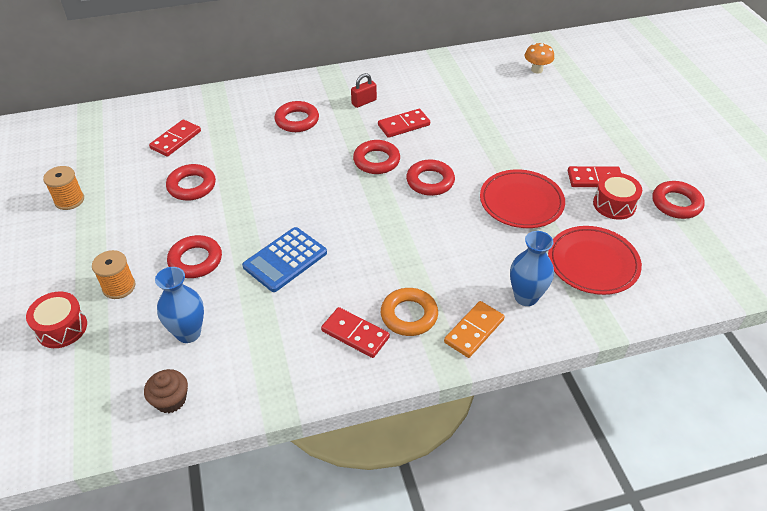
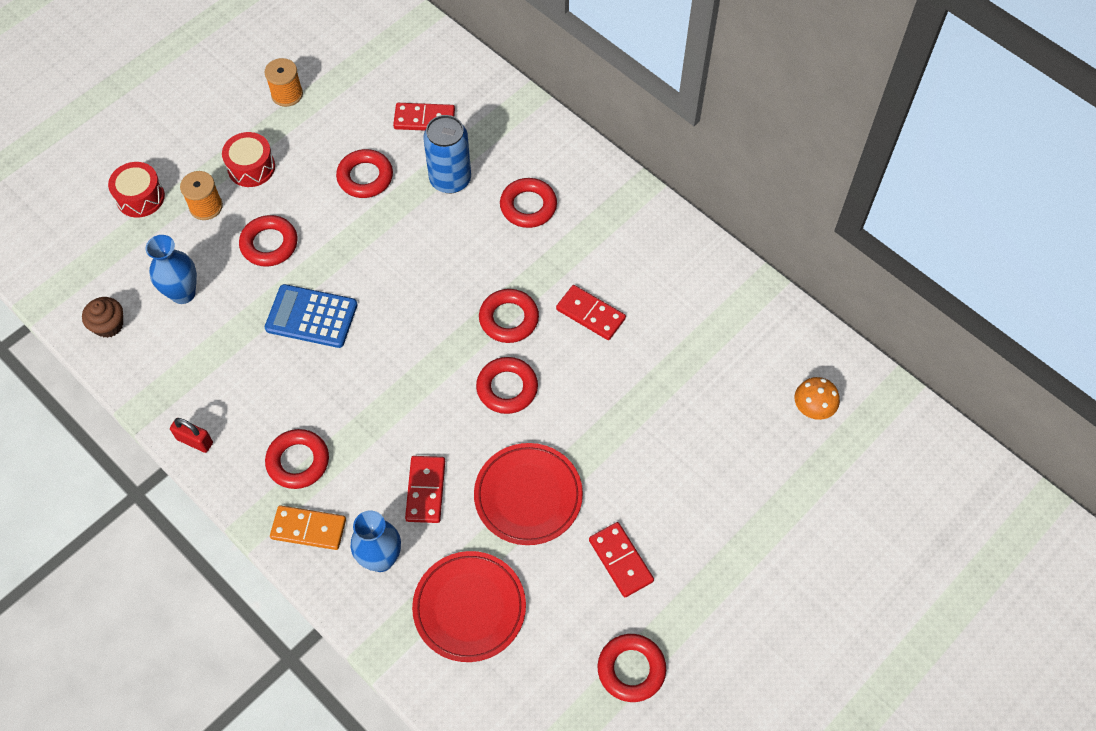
camera: 60 degrees right, 15 degrees up
red domino [321,307,390,358] -> red domino moved to [405,456,445,523]
red padlock [351,73,377,108] -> red padlock moved to [170,418,213,453]
orange ring [381,288,438,336] -> red ring [265,429,329,489]
red drum [593,173,642,220] -> red drum moved to [222,132,275,187]
none -> blue can [423,115,471,194]

